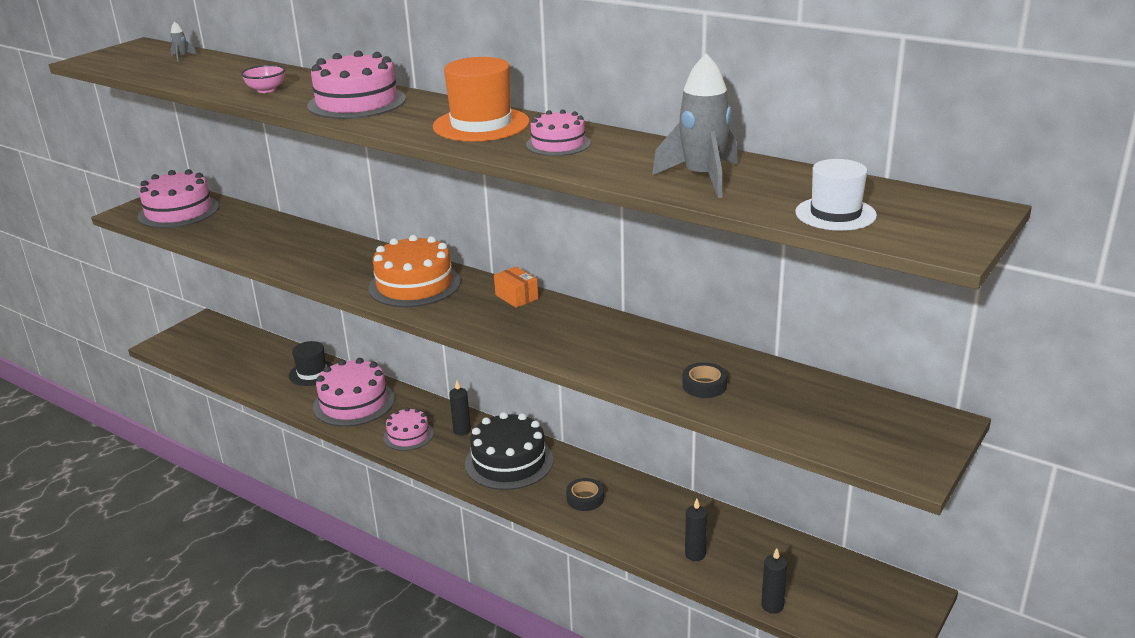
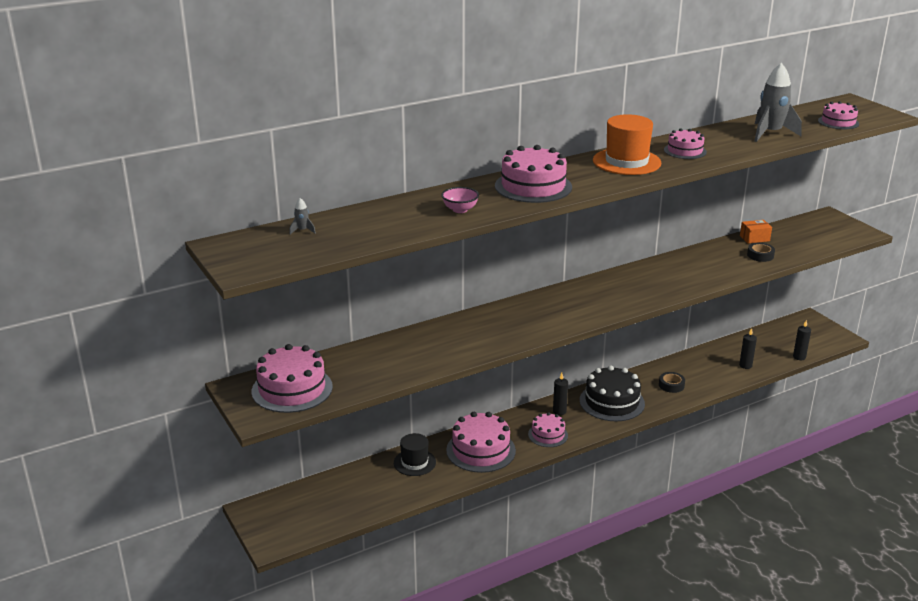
camera: 65 degrees left, 0 degrees up
orange cake [369,235,461,307] -> none
orange box [494,267,538,308] -> orange box moved to [740,220,772,244]
white hat [795,159,877,231] -> pink cake [818,101,859,129]

